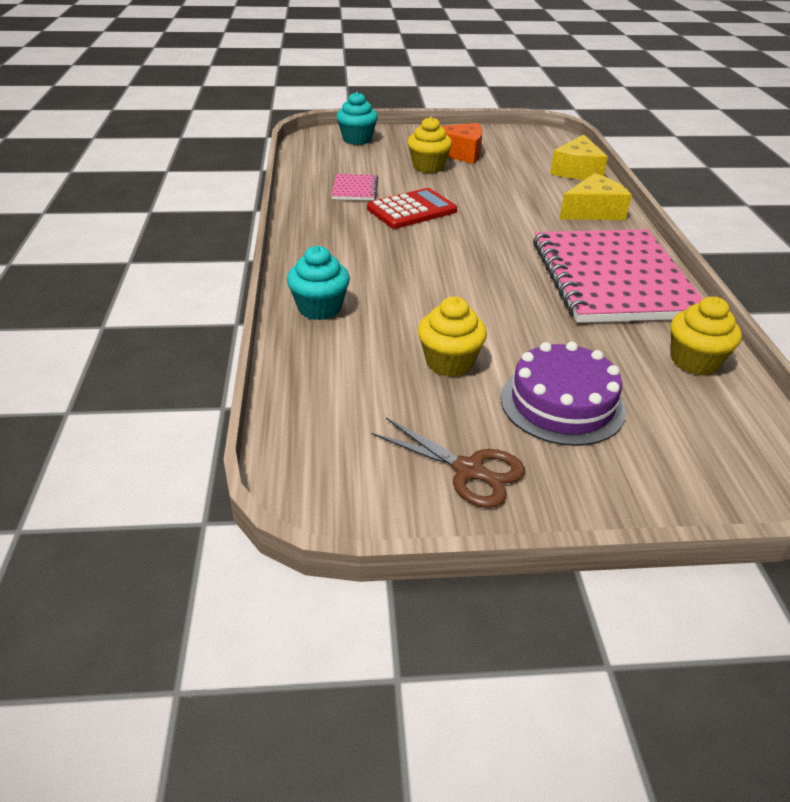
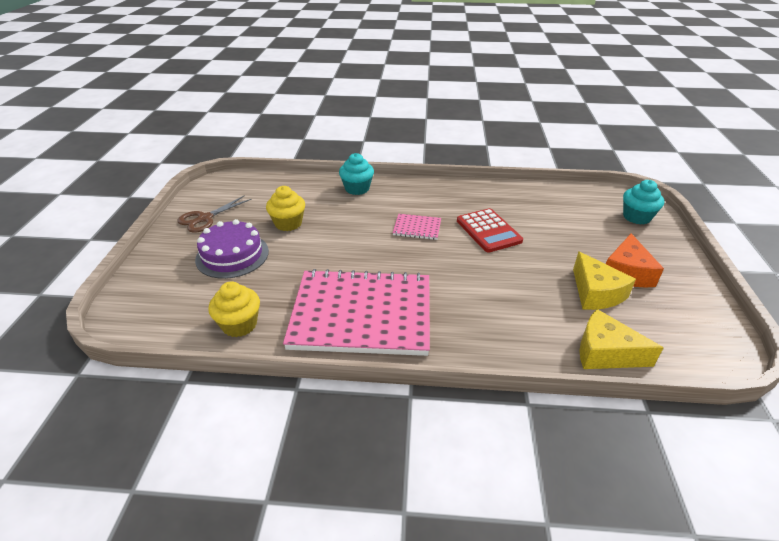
camera: 100 degrees right, 0 degrees up
pink notebook [331,174,378,201] -> pink notebook moved to [393,214,441,240]
yellow cupcake [407,117,452,173] -> none
yellow cheese [560,173,632,220] -> yellow cheese moved to [573,251,636,310]

